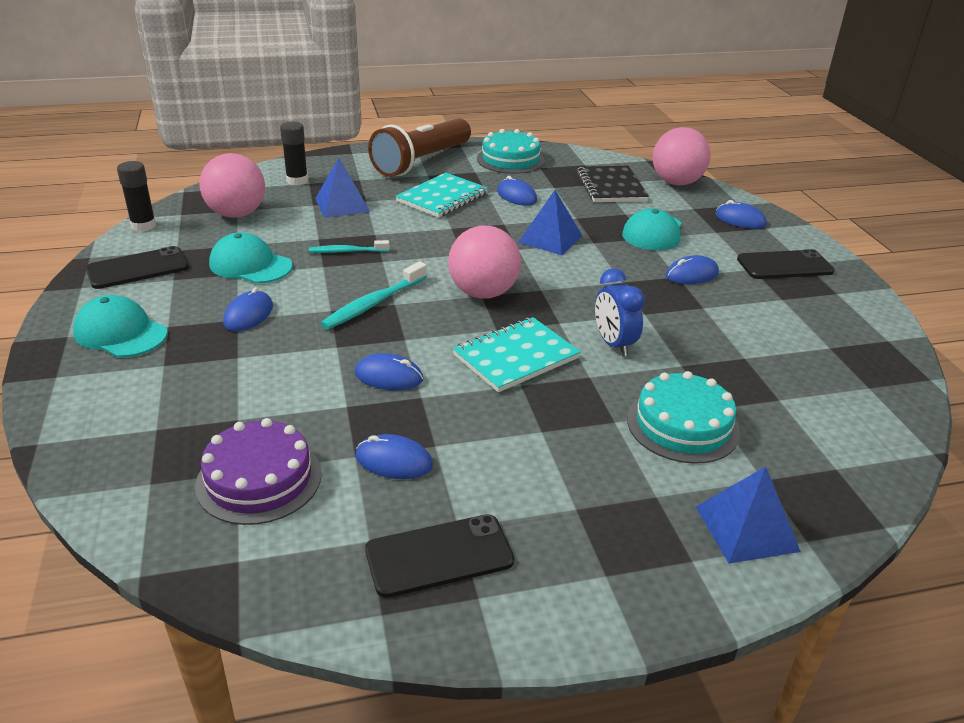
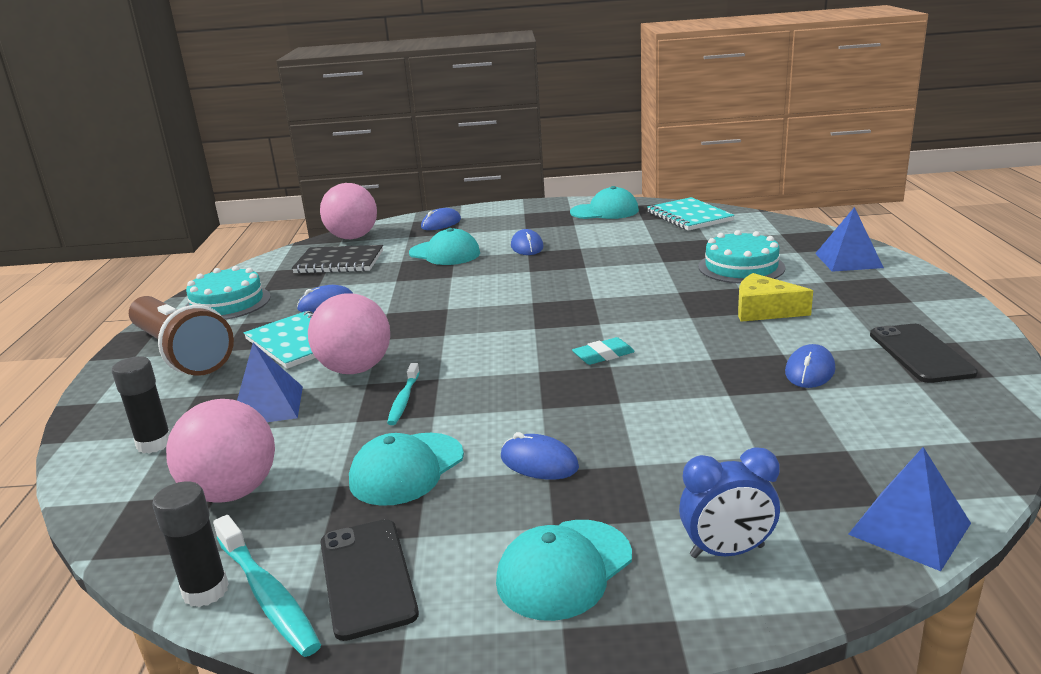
camera: 75 degrees left, 10 degrees down
purple cake [195,418,322,525] -> none
turquoise toothbrush [321,261,427,329] -> turquoise toothbrush moved to [213,515,321,657]
blue mouse [354,353,423,390] -> none
pink ball [448,226,521,299] -> pink ball moved to [308,293,390,374]
turquoise notebook [453,317,581,392] -> turquoise notebook moved to [647,197,735,231]
blue pyramid [518,190,582,255] -> blue pyramid moved to [848,447,971,571]
blue clock [595,268,645,357] -> blue clock moved to [679,447,780,558]
black phone [737,249,835,279] -> none
none -> turquoise cap [570,186,639,219]
none -> turquoise eraser [572,337,635,365]
none -> yellow cheese [738,273,813,322]

